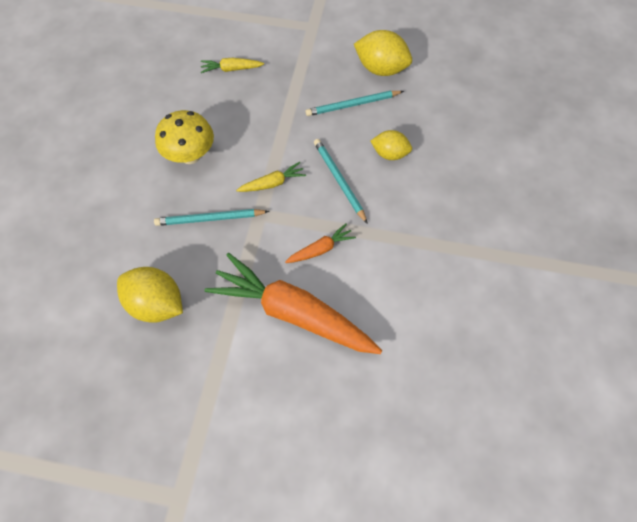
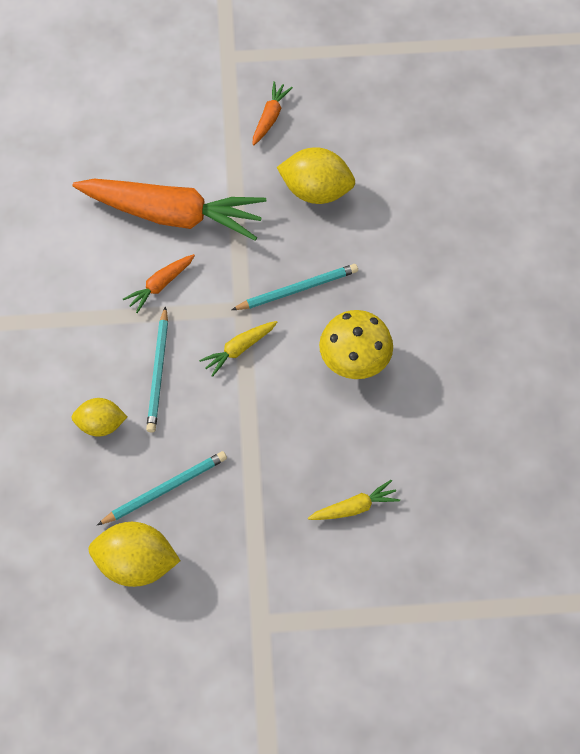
camera: 165 degrees right, 0 degrees up
turquoise pencil [314,139,368,224] -> turquoise pencil turned 45 degrees clockwise [146,306,168,432]
none -> orange carrot [253,81,293,145]

